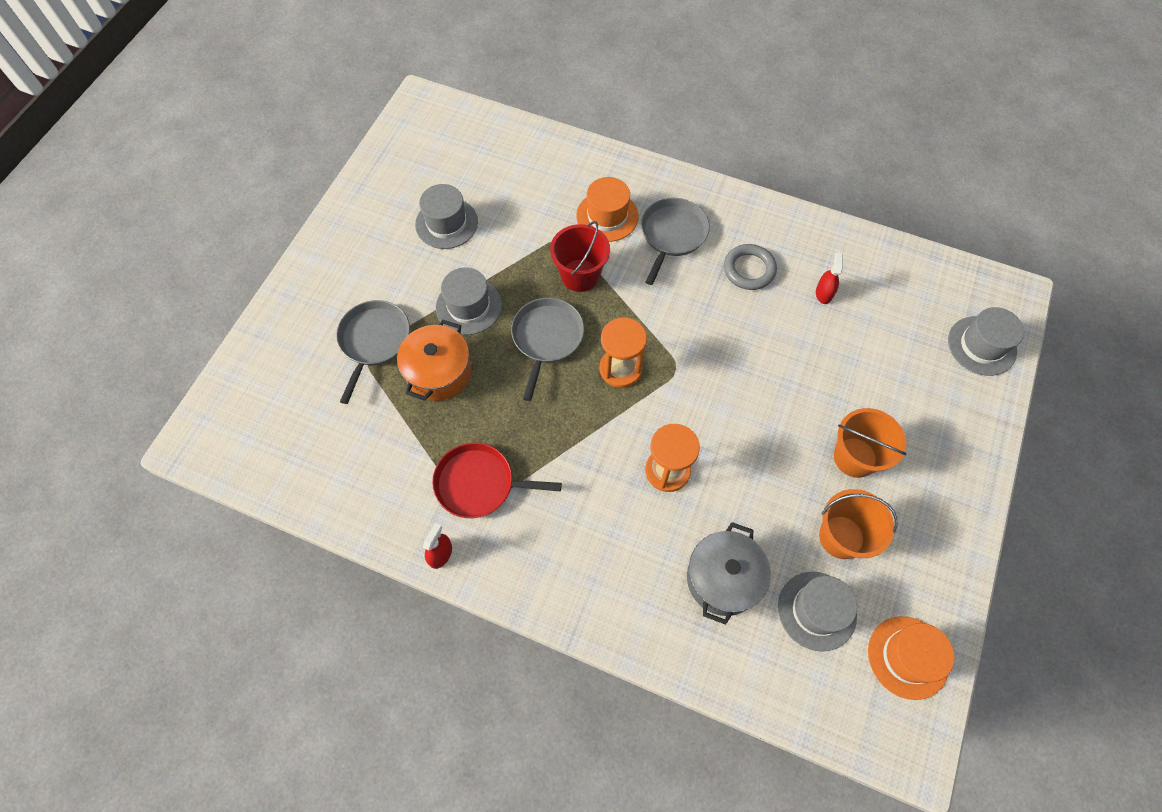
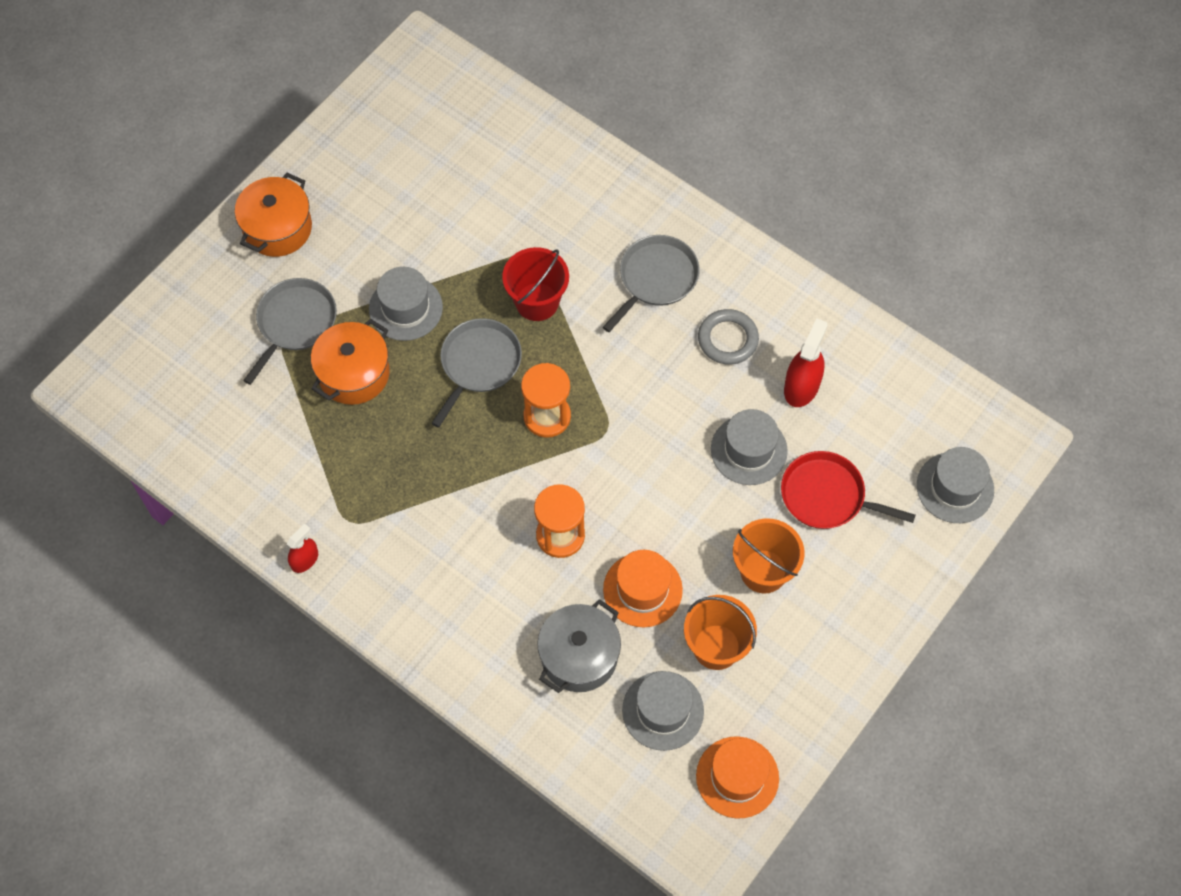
camera: 15 degrees right, 0 degrees up
grey hat [415,184,478,249] -> grey hat moved to [711,409,788,485]
red pan [432,443,562,518] -> red pan moved to [781,451,915,529]
orange hat [576,177,639,242] -> orange hat moved to [603,550,683,627]
red spray bottle [816,252,843,304] -> red spray bottle [784,318,828,407], size x1.64
none -> orange pot [235,173,312,257]

